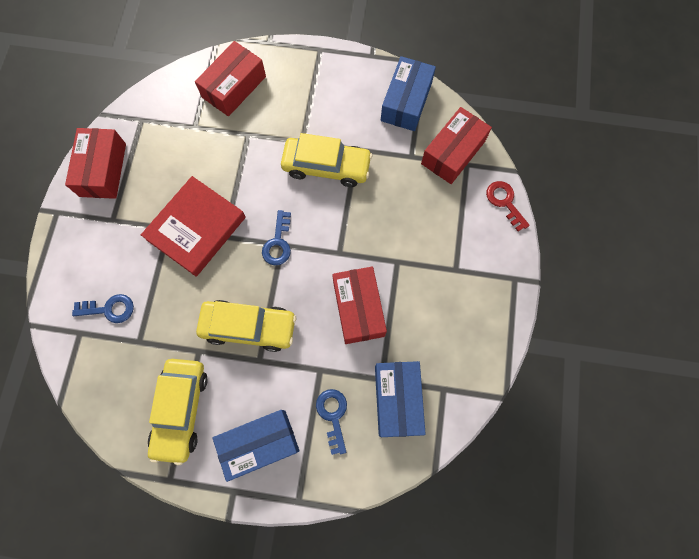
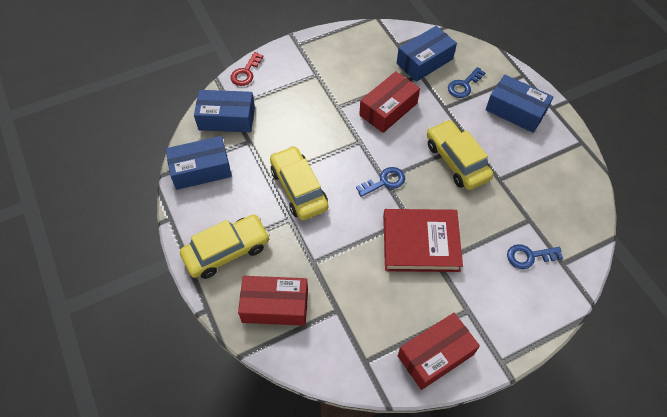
camera: 125 degrees left, 15 degrees down
blue key [72,294,134,323] -> blue key turned 60 degrees counterclockwise [507,244,563,269]
yellow car [148,359,208,465] -> yellow car moved to [180,214,270,279]
red box [421,107,492,184] -> blue box [194,90,255,132]

